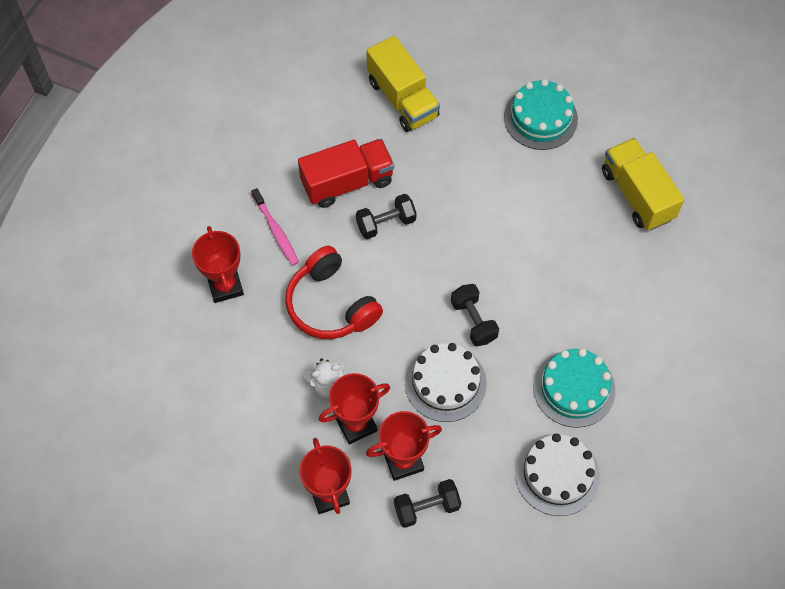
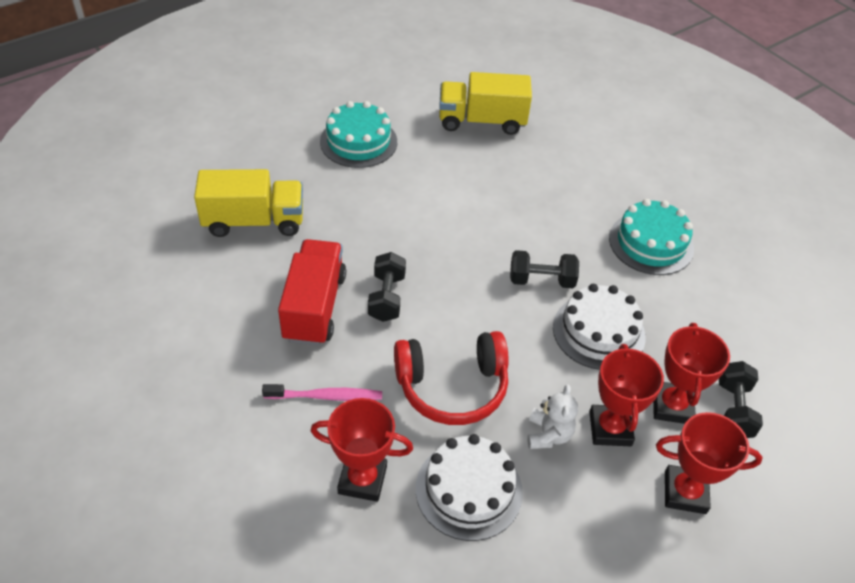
camera: 65 degrees left, 15 degrees down
white cake [515,433,600,516] -> white cake moved to [416,434,523,541]

